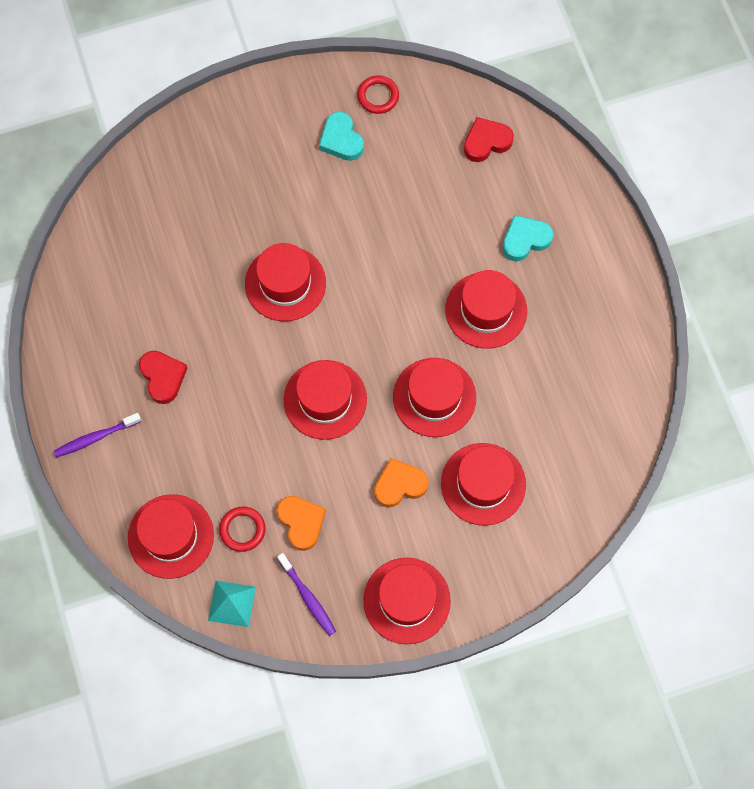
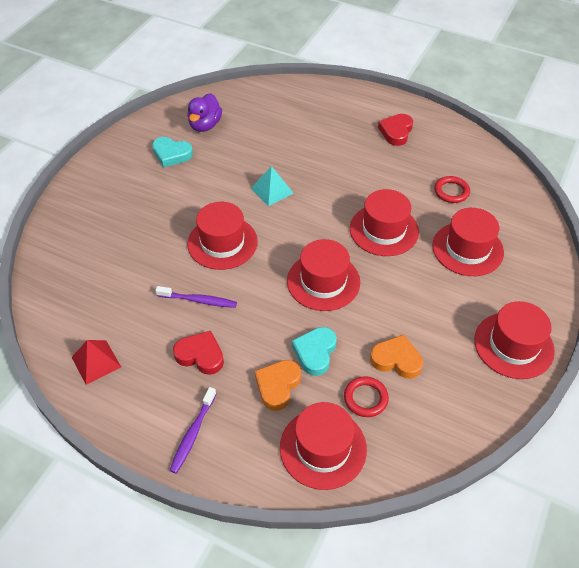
camera: 45 degrees left, 20 degrees down
turquoise pyramid [208,581,256,627] -> turquoise pyramid moved to [251,166,293,206]
purple toothbrush [277,553,336,636] -> purple toothbrush moved to [155,286,237,308]
red ring [357,75,399,114] -> red ring moved to [434,176,470,203]
orange heart [374,458,429,507] -> orange heart moved to [255,360,301,411]
red hat [446,270,527,349] -> none
red heart [464,117,514,162] -> red heart moved to [378,114,413,146]
turquoise heart [502,215,553,261] -> turquoise heart moved to [292,327,337,376]
none -> red pyramid [72,340,121,385]
none -> purple duck [187,93,222,132]

